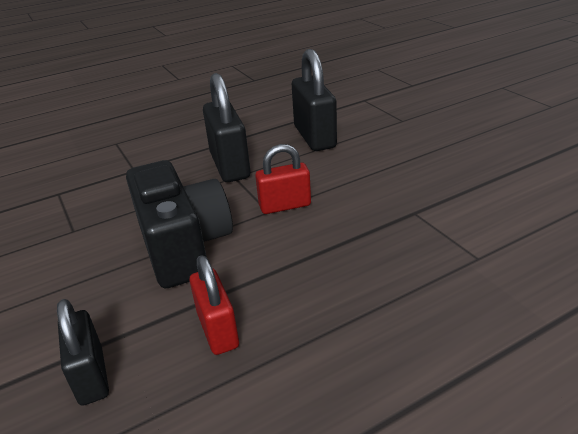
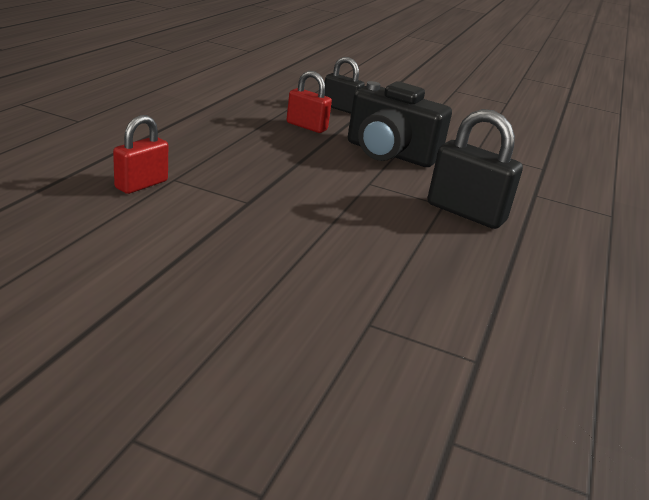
camera: 135 degrees right, 5 degrees down
red padlock [255,144,311,214] -> red padlock moved to [113,115,168,194]
black padlock [292,49,337,151] -> none

